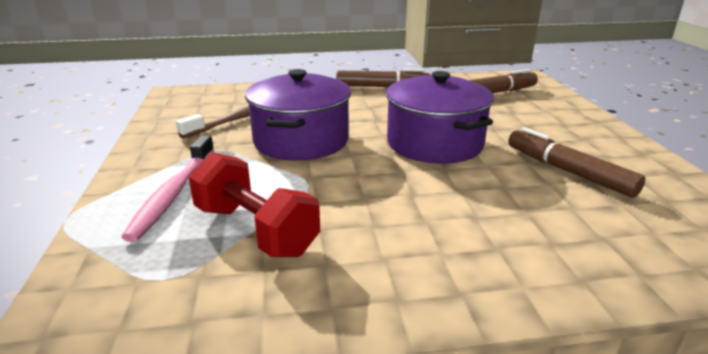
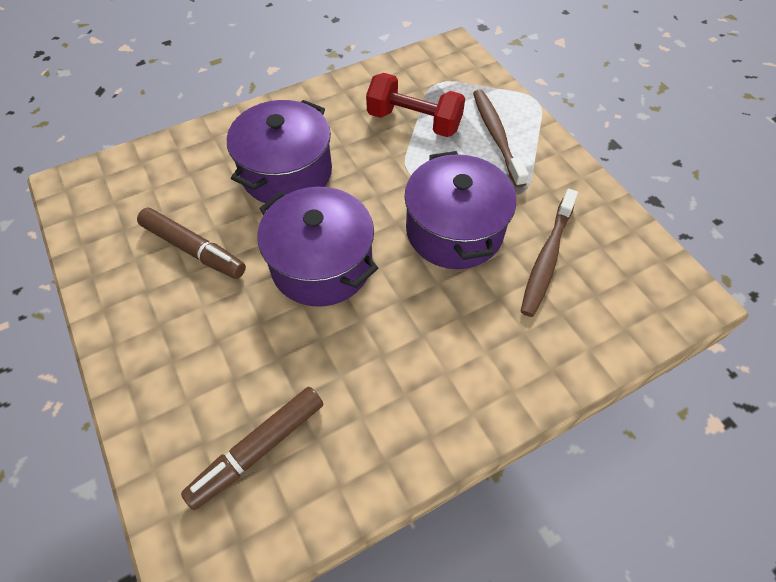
camera: 160 degrees right, 30 degrees up
pink toothbrush [121,135,214,242] -> brown toothbrush [473,89,529,188]
brown marker [336,69,431,87] -> none
none -> purple pot [227,100,332,203]

